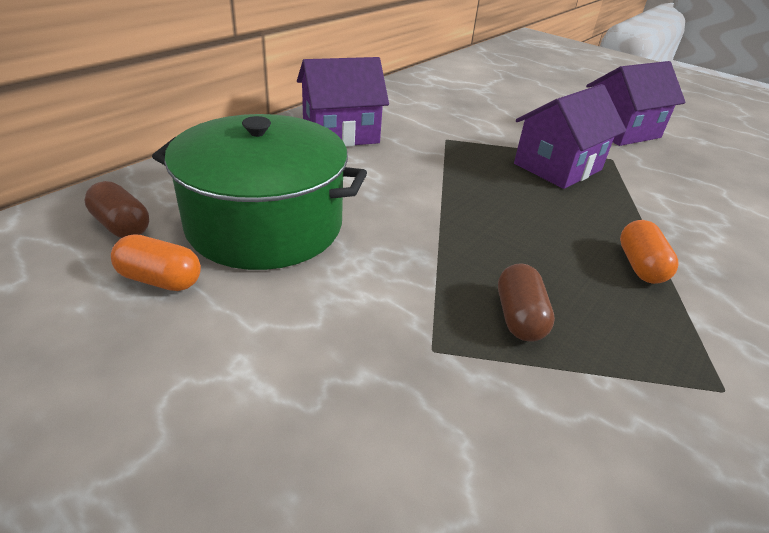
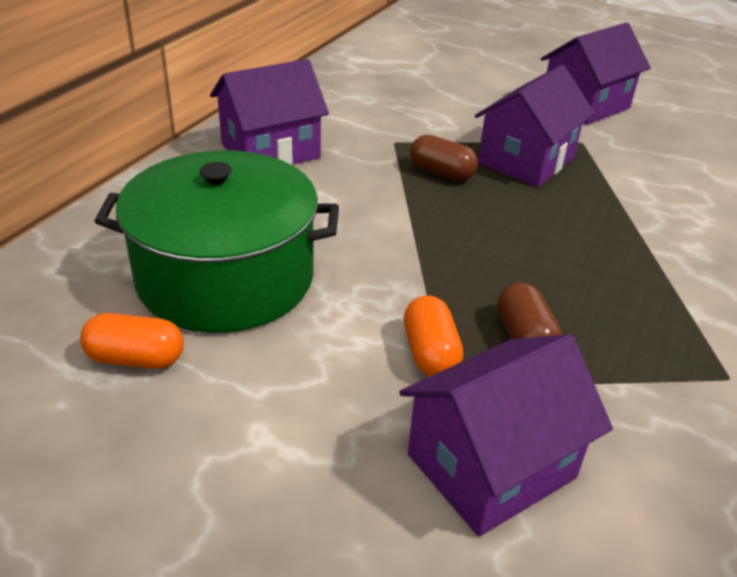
camera: 10 degrees left, 0 degrees up
brown capsule [85,181,149,238] -> brown capsule moved to [410,135,478,181]
orange capsule [620,220,679,284] -> orange capsule moved to [404,295,463,377]
none -> purple house [399,334,613,537]

